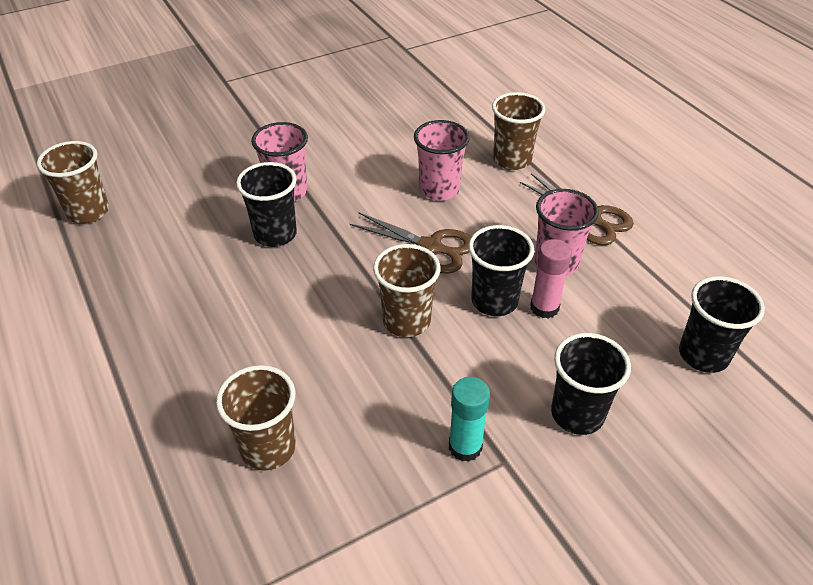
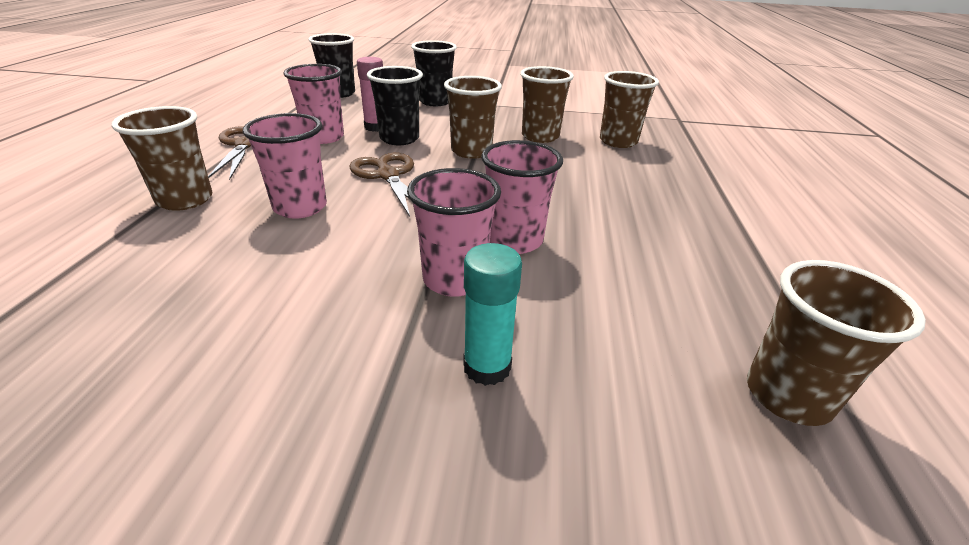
camera: 145 degrees left, 10 degrees down
black cup [236,162,297,247] -> pink cup [481,140,563,254]
turquoise glue stick [449,377,490,462] -> turquoise glue stick moved to [463,243,522,386]
none -> brown cup [520,66,574,143]

